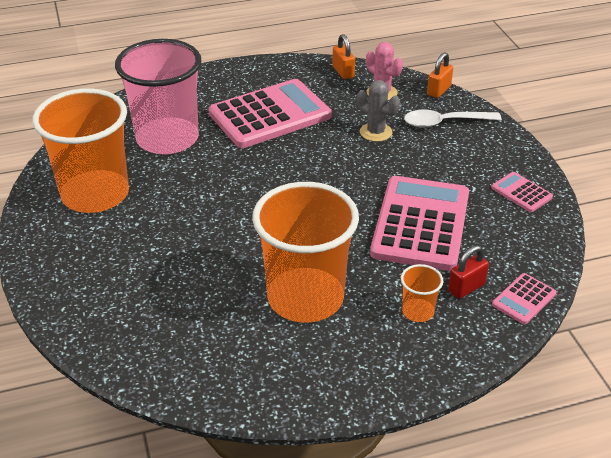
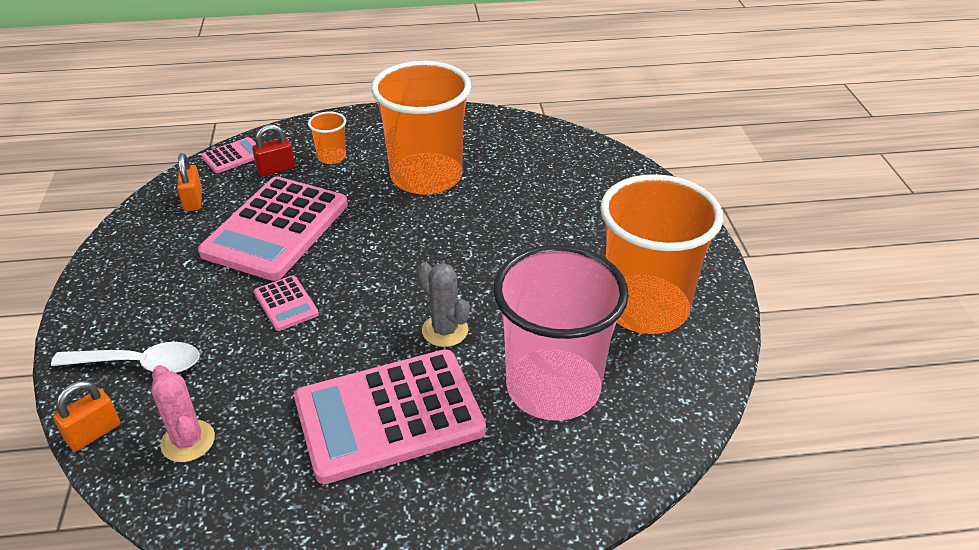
camera: 170 degrees left, 0 degrees up
orange padlock [332,34,355,79] -> orange padlock moved to [177,153,202,211]
grey cactus [357,80,400,142] -> grey cactus moved to [418,262,469,347]
pink calculator [492,172,553,212] -> pink calculator moved to [254,275,319,331]

